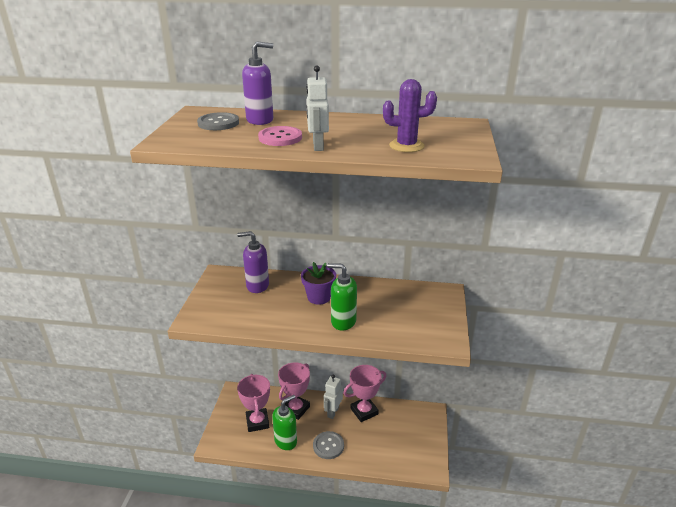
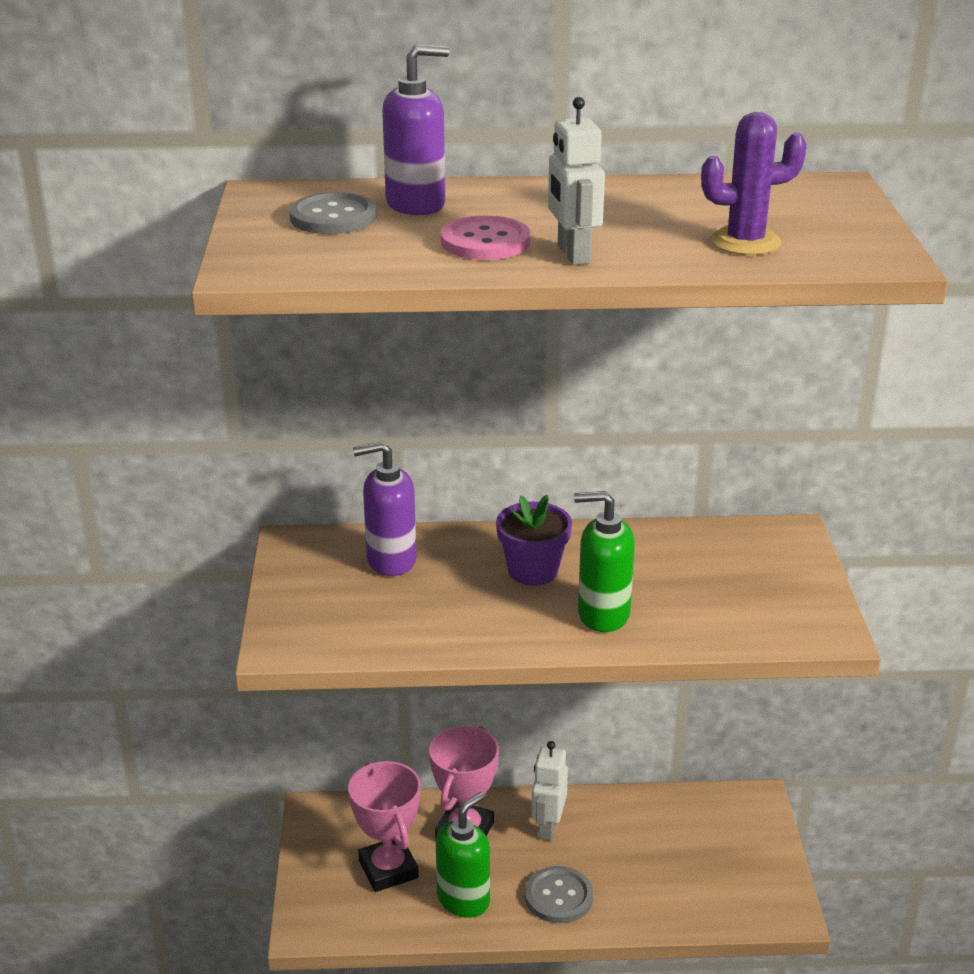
camera: 10 degrees left, 0 degrees up
pink trophy [343,365,386,422] -> none

